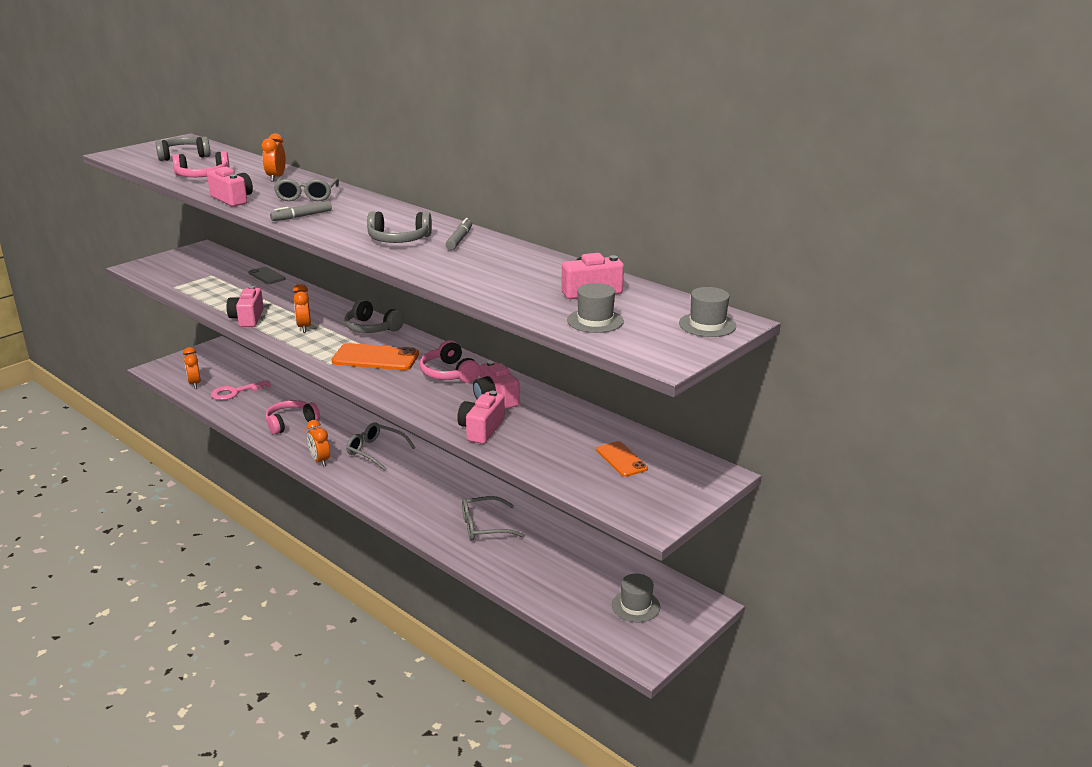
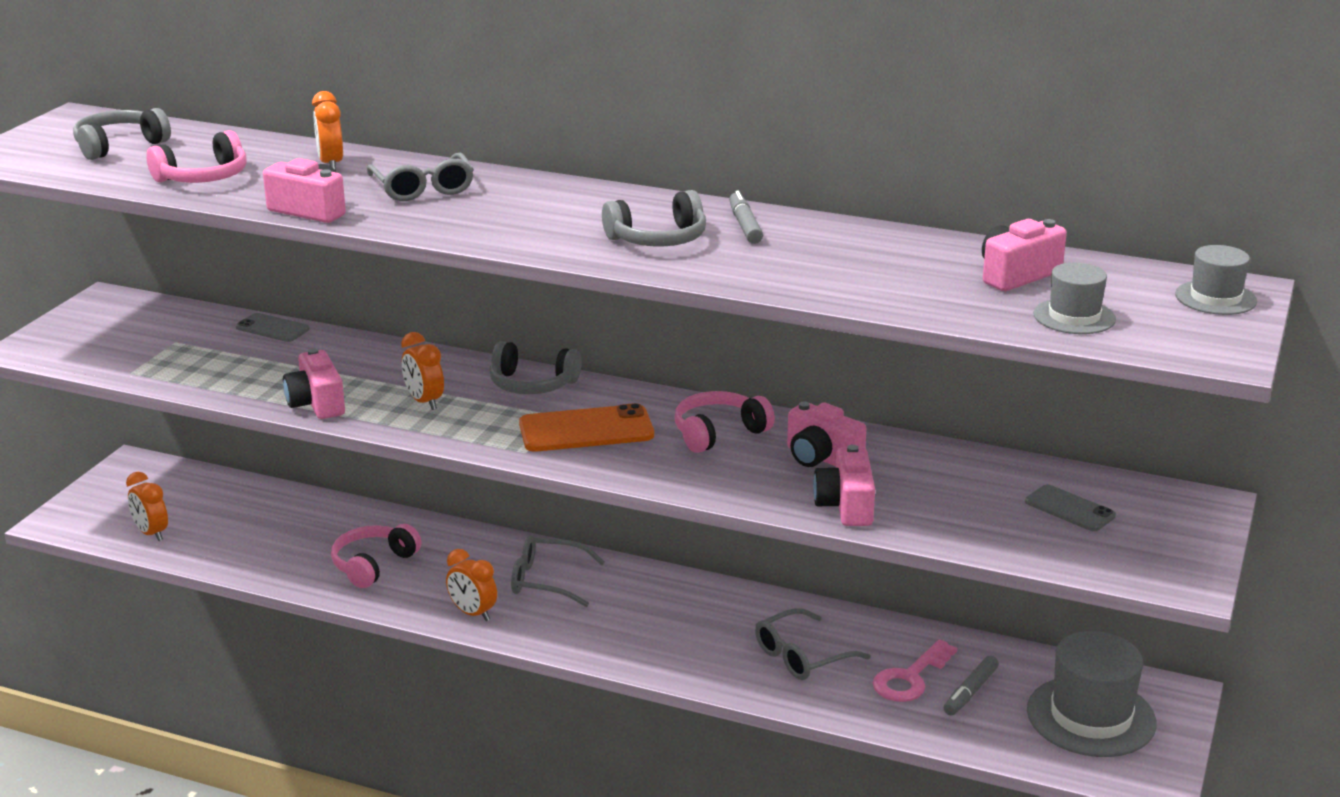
camera: 20 degrees left, 0 degrees up
pink key [211,380,271,400] -> pink key moved to [873,639,957,702]
grey marker [270,201,332,221] -> grey marker moved to [944,655,999,715]
pink headphones [420,340,480,383] -> pink headphones turned 105 degrees clockwise [674,391,775,453]
orange phone [596,441,648,477] -> grey phone [1025,484,1116,531]
grey hat [612,574,660,622] -> grey hat [1027,631,1157,757], size x1.80

